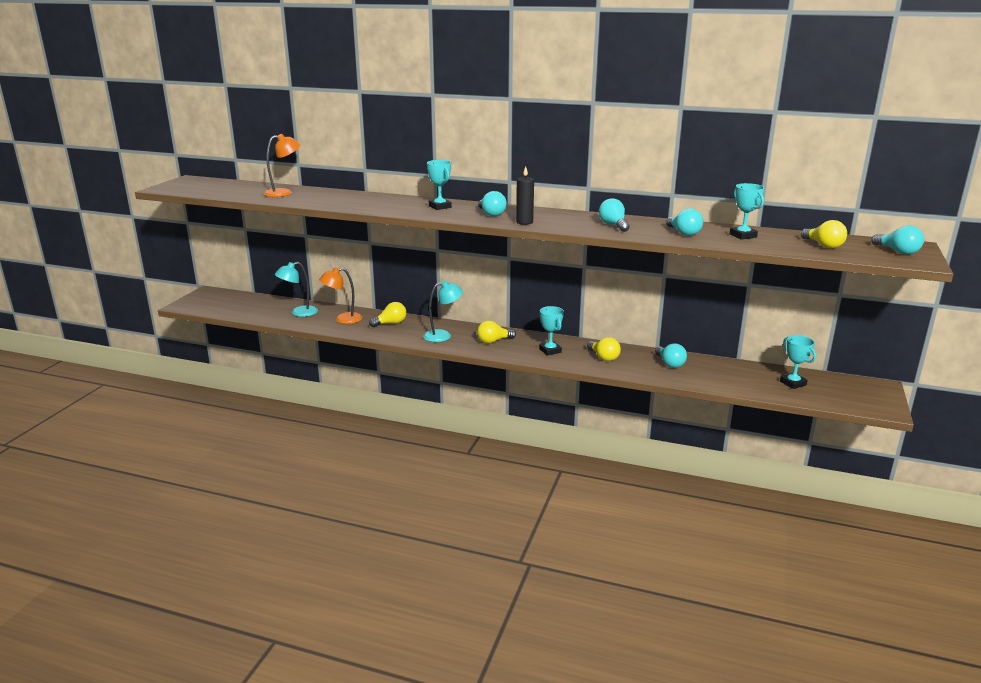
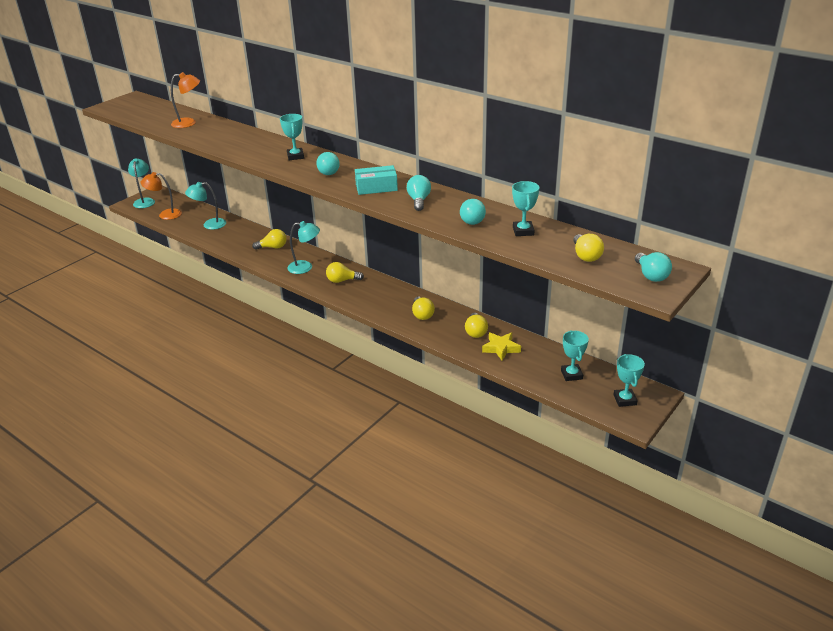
camera: 20 degrees right, 10 degrees up
orange lamp [319,267,362,324] -> orange lamp moved to [141,172,182,220]
black candle [516,166,534,225] -> none
turquoise trophy [539,306,564,355] -> turquoise trophy moved to [613,354,645,407]
turquoise light bulb [655,343,687,368] -> yellow light bulb [465,313,488,338]
none -> turquoise lamp [128,158,155,208]
none -> turquoise box [355,165,398,195]
none -> yellow star [482,332,521,361]

